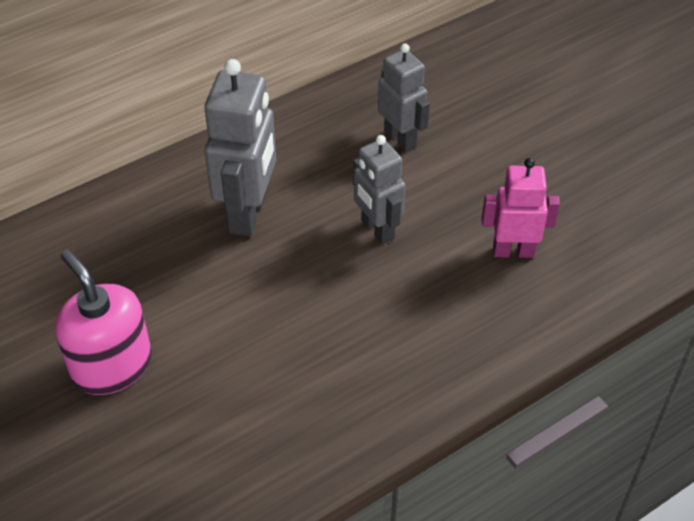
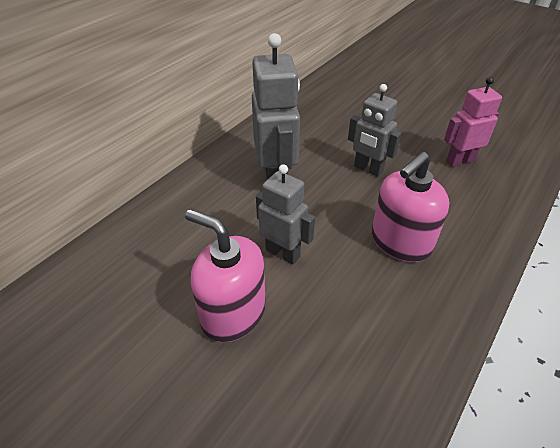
camera: 20 degrees left, 5 degrees down
grey robot [378,43,430,152] -> grey robot moved to [256,164,315,264]
none -> pink soap dispenser [372,152,449,262]

